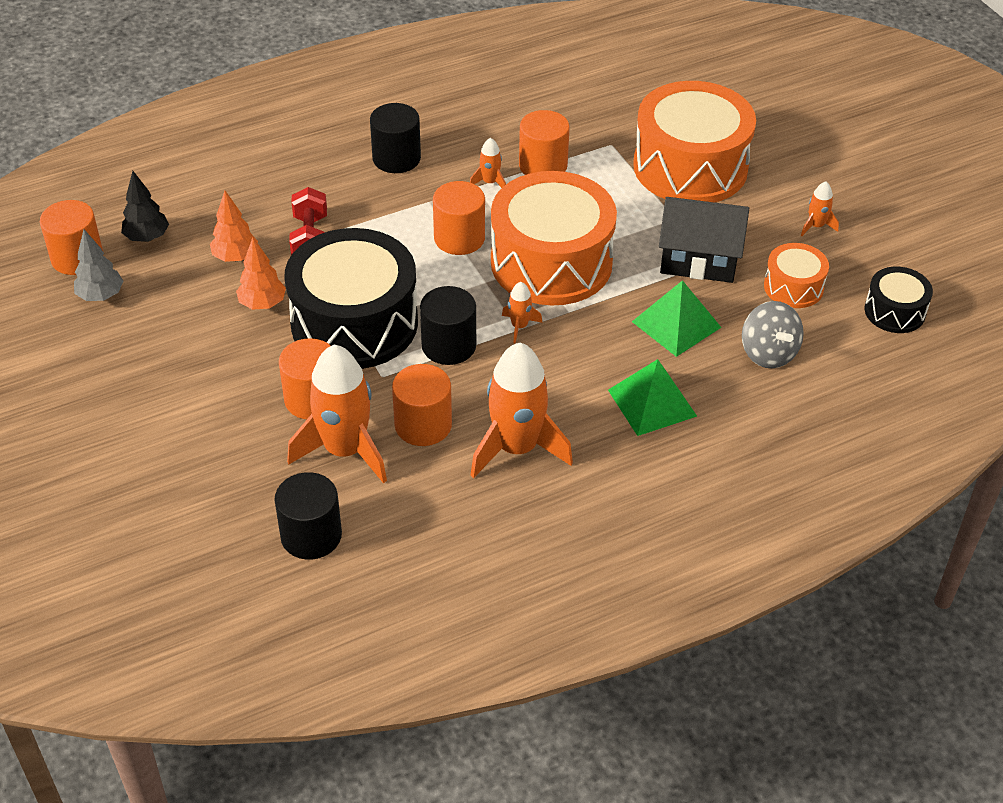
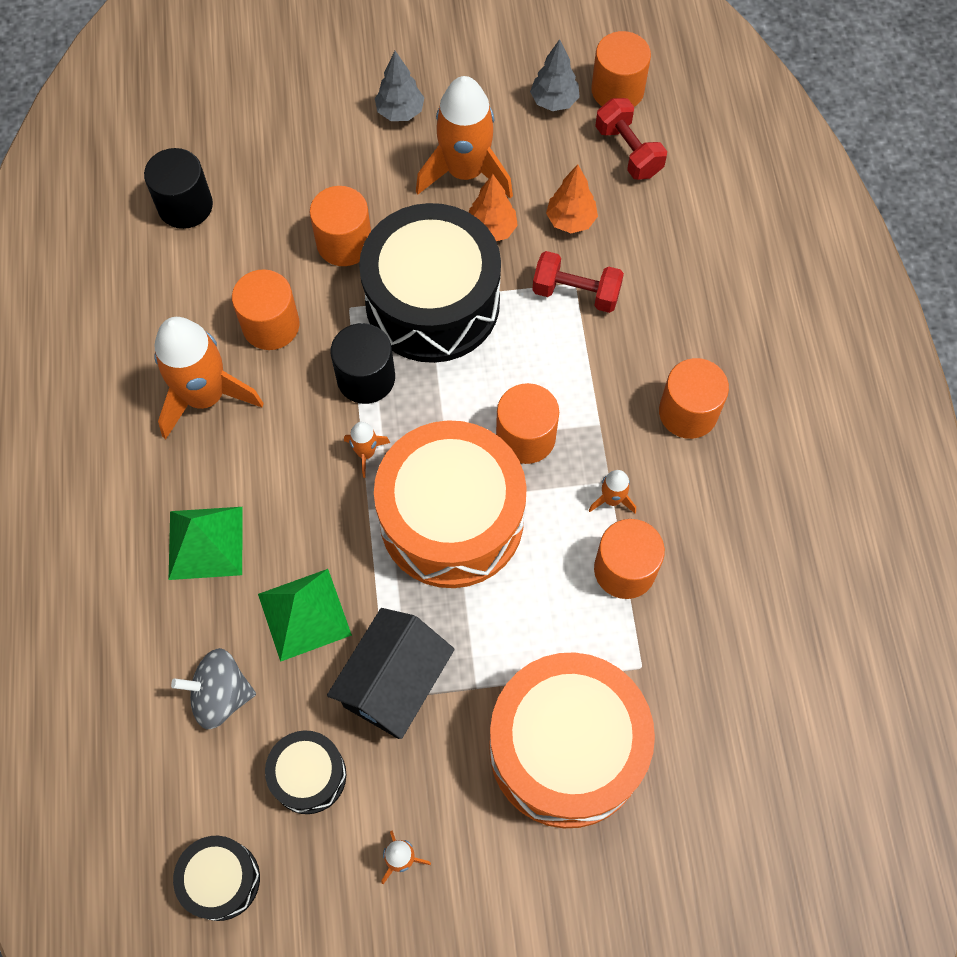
camera: 110 degrees right, 20 degrees up
black tree [121,171,169,242] -> red dumbbell [595,98,667,180]
orange rocket [287,345,387,483] -> orange rocket moved to [416,76,513,199]
black cylinder [370,103,421,173] -> orange cylinder [659,358,729,439]
orange drum [764,243,829,308] -> black drum [265,730,346,814]
none -> grey tree [375,51,424,121]

